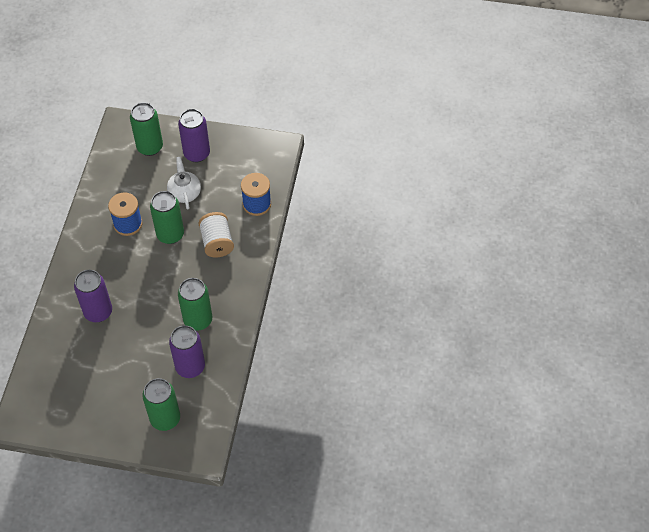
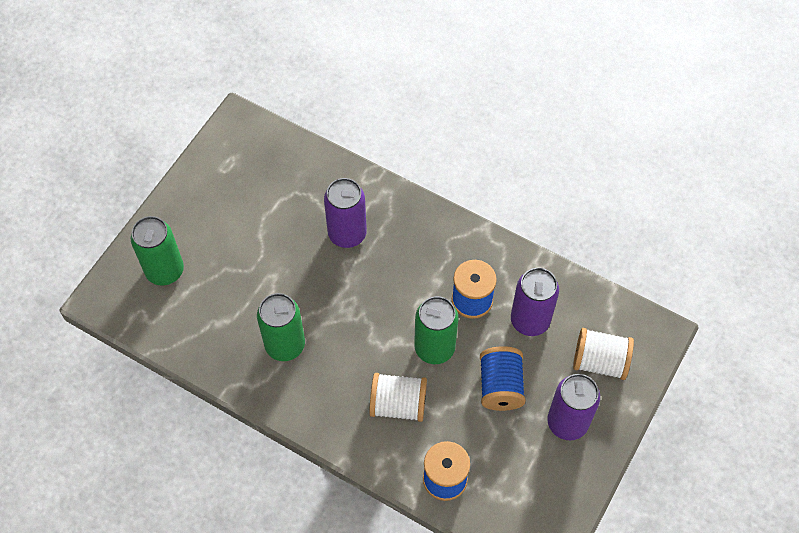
camera: 110 degrees right, 5 degrees up
green can [130,103,163,156] -> white spool [573,328,634,380]
white teapot [167,156,201,210] -> blue spool [480,346,526,411]
purple can [169,325,205,378] -> purple can moved to [511,268,559,336]

